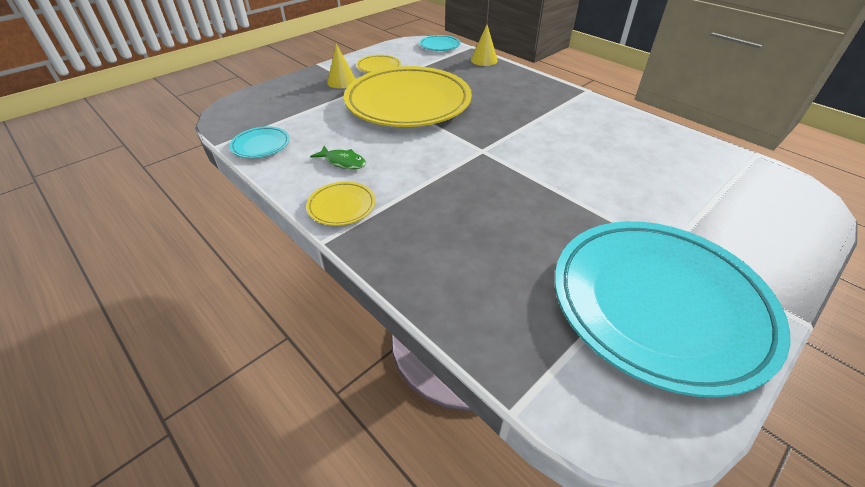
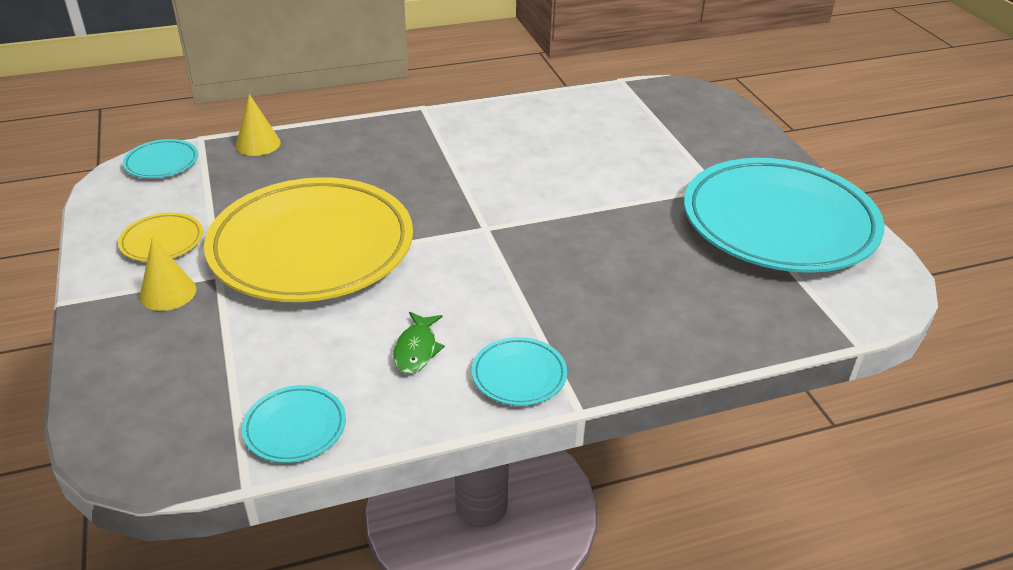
camera: 65 degrees left, 5 degrees down
yellow plate [306,182,375,226] -> turquoise plate [472,337,567,406]
green fish [310,146,366,169] -> green fish turned 135 degrees clockwise [393,312,445,374]

